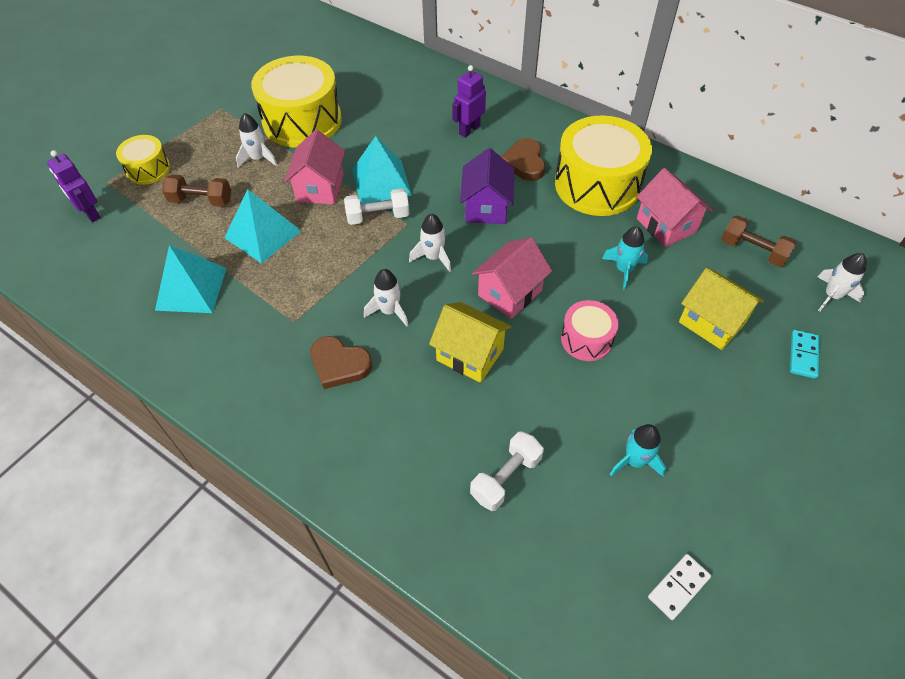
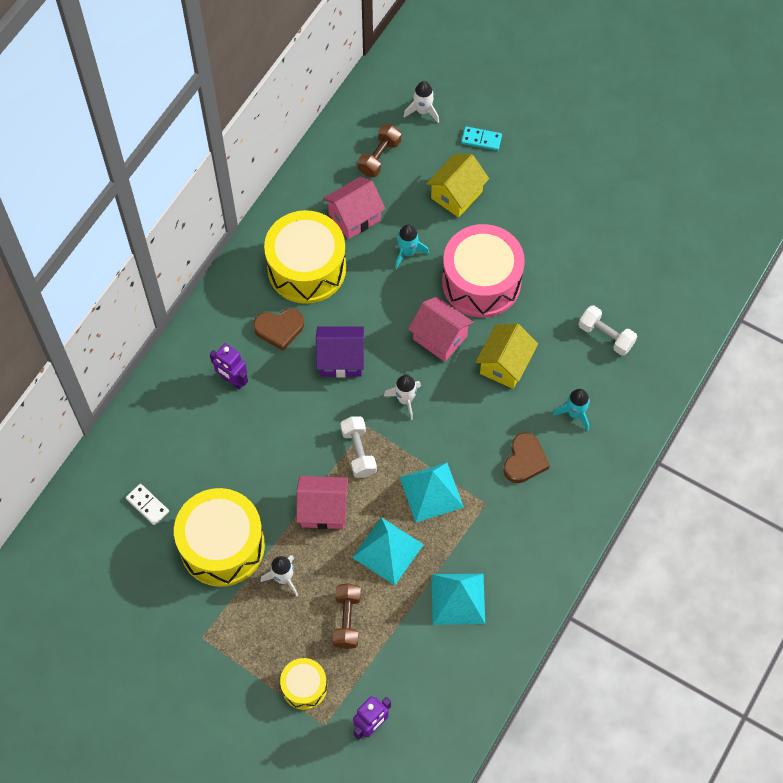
camera: 95 degrees left, 10 degrees up
turquoise pyramid [352,136,412,204] -> turquoise pyramid moved to [399,463,464,523]
white rocket [364,269,409,327] -> none
pink drum [561,300,619,361] -> pink drum [442,224,525,318], size x1.94
turquoise rocket [610,424,666,477] -> turquoise rocket moved to [553,389,590,431]
white domino [648,554,711,620] -> white domino moved to [126,484,169,525]

